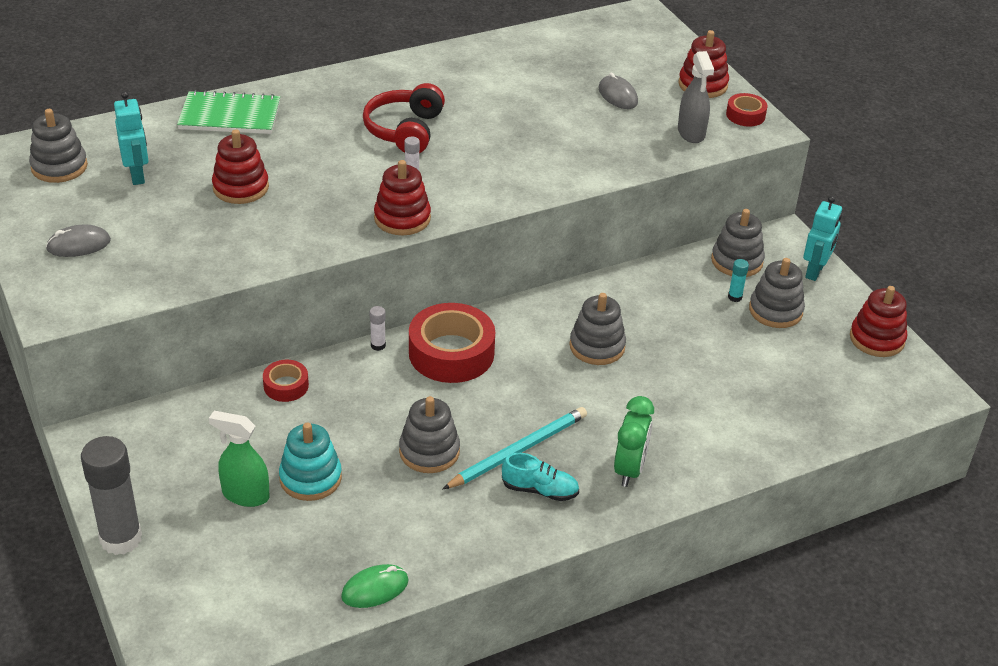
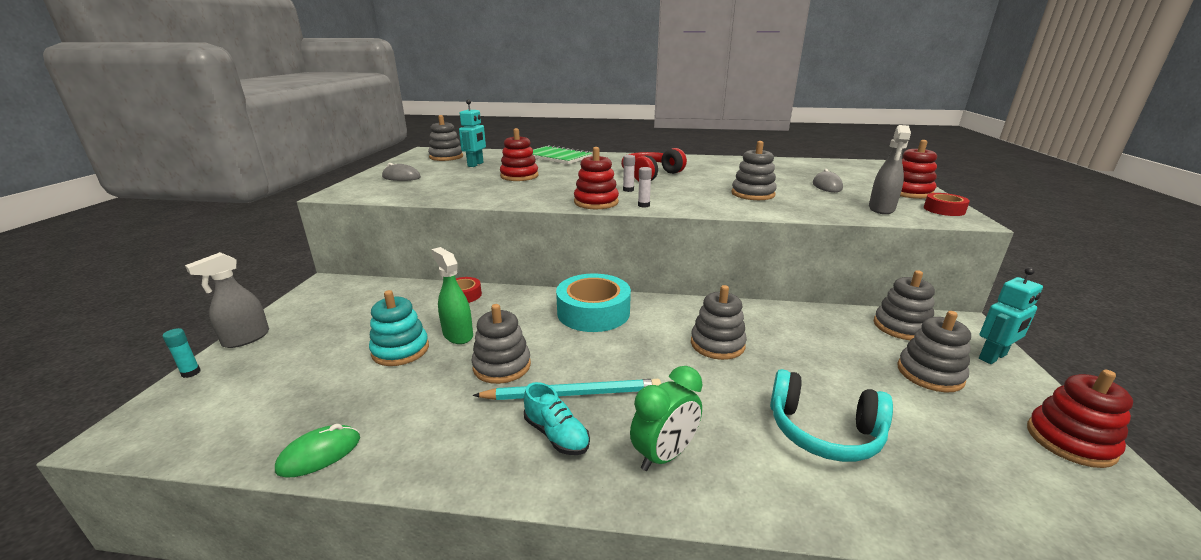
camera: 35 degrees right, 15 degrees down
grey glue stick [81,436,142,555] -> grey spray bottle [185,252,269,348]
green spray bottle [209,411,270,507] -> green spray bottle moved to [431,247,473,344]
green mouse [341,564,409,608] -> green mouse turned 45 degrees counterclockwise [275,424,360,477]
white glue stick [370,306,386,351] -> white glue stick moved to [638,167,652,208]
red tape [409,303,495,383] -> turquoise tape [556,273,631,332]
turquoise glue stick [728,259,749,302] -> turquoise glue stick moved to [162,328,201,378]
none -> grey stacking toy [731,141,777,200]
none -> turquoise headphones [770,369,893,462]

